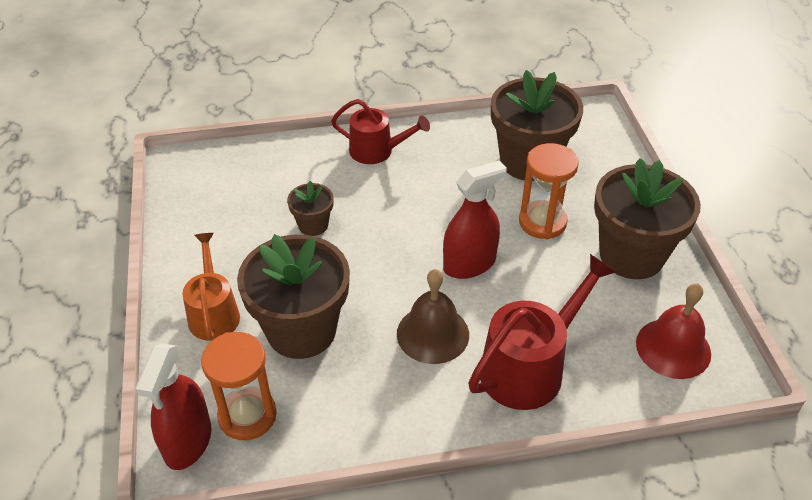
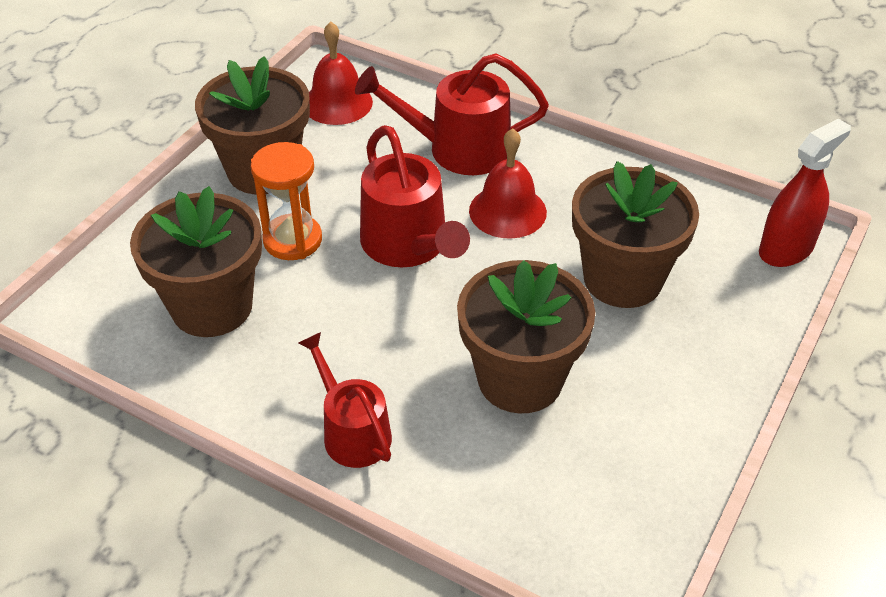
camera: 140 degrees left, 0 degrees up
orange watering can [182,233,240,341] -> none
orange hourglass [201,332,277,440] -> none
brown flower pot [287,181,334,236] -> brown flower pot [457,260,595,413], size x2.08
brown bell [397,269,469,364] -> red bell [469,128,547,239]
red spray bottle [443,161,507,279] -> red watering can [360,125,470,267]

